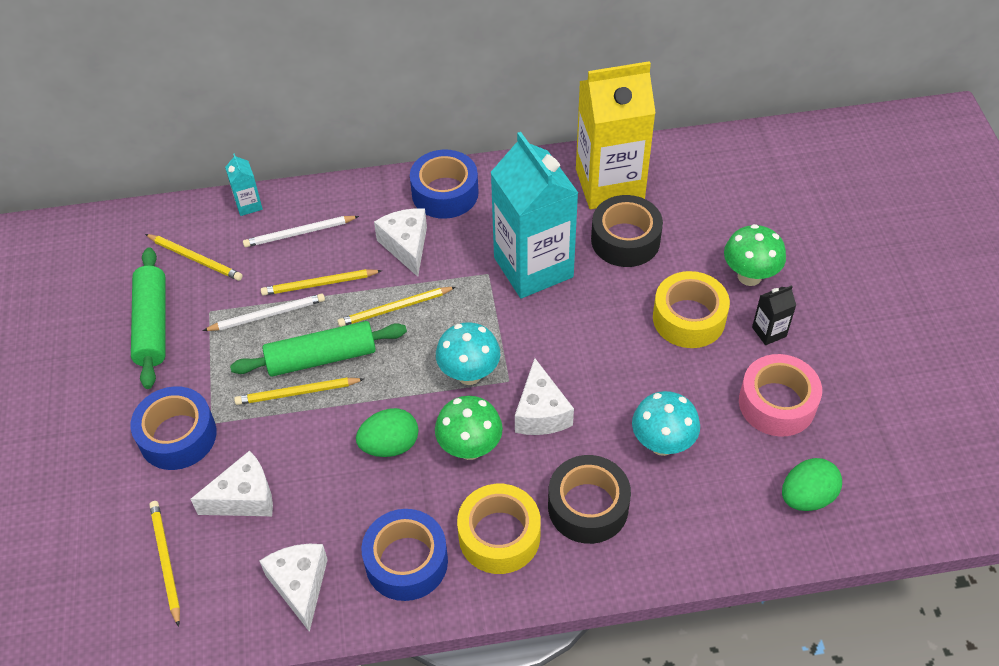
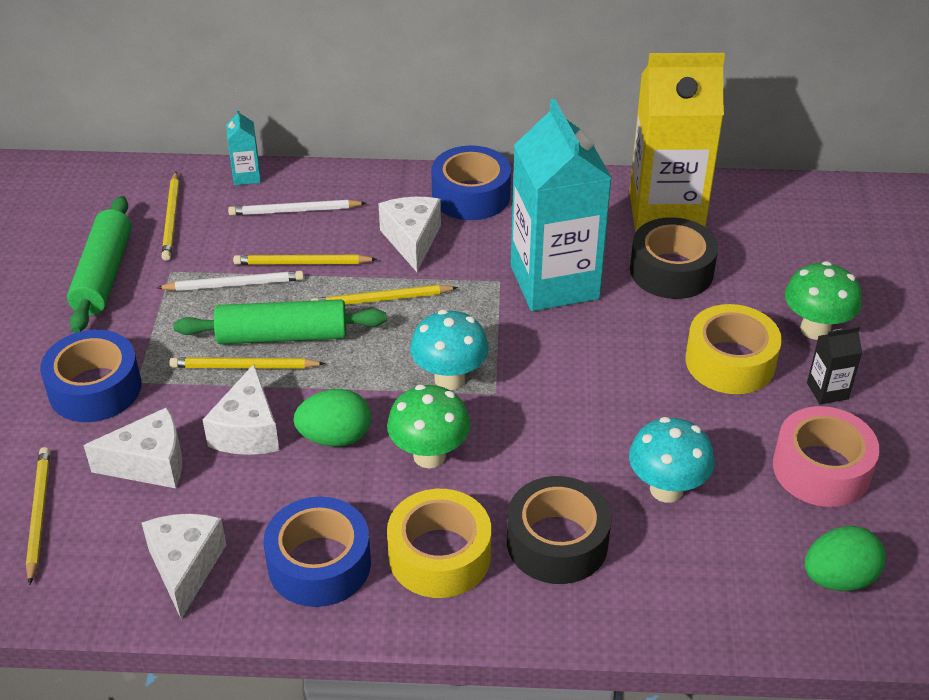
camera: 10 degrees right, 10 degrees down
yellow pencil [145,234,243,281] -> yellow pencil turned 45 degrees clockwise [161,172,179,261]
white cheese [515,358,574,435] -> white cheese moved to [203,364,279,455]

